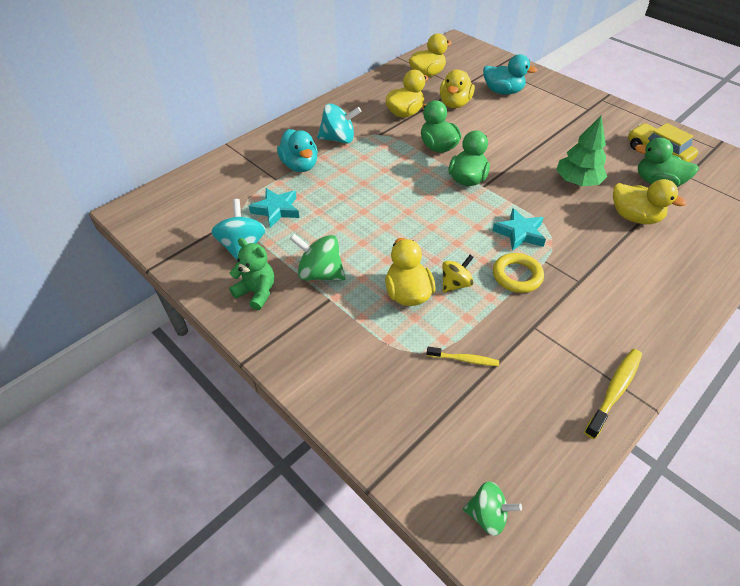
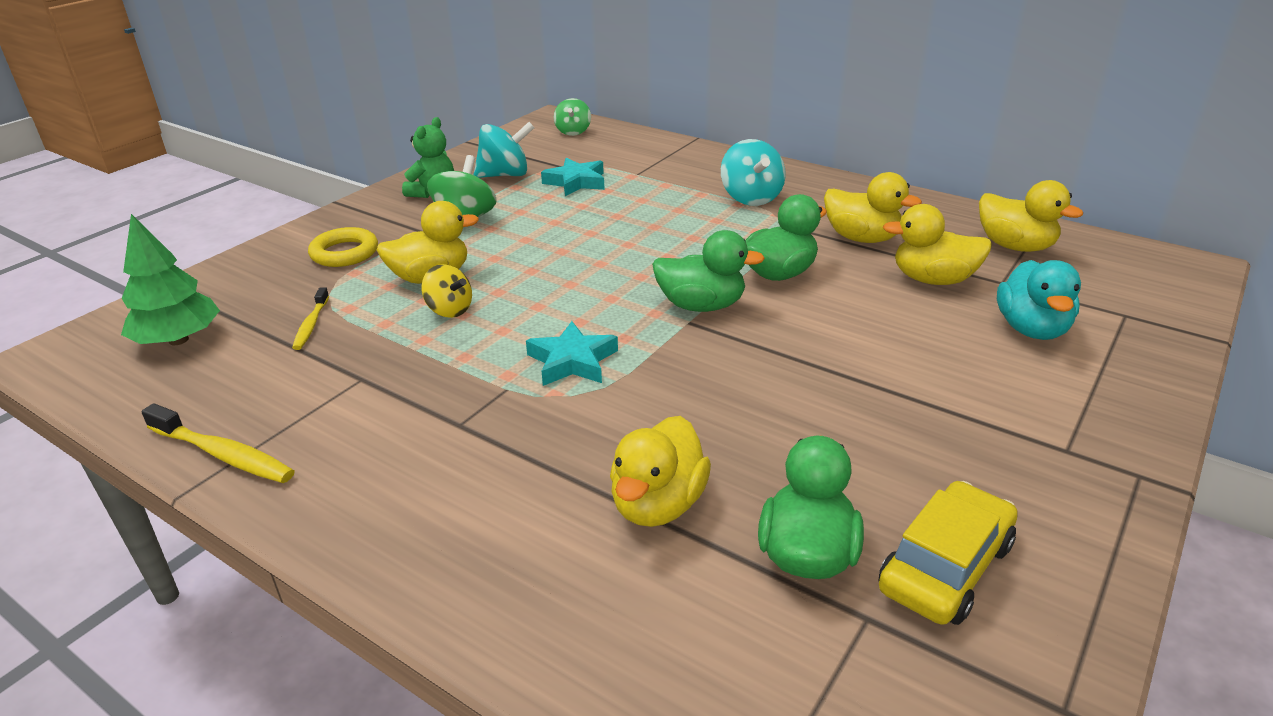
camera: 80 degrees right, 15 degrees down
turquoise duck [277,129,318,172] -> none
green spinning top [463,481,522,536] -> green spinning top moved to [554,98,591,136]
yellow ring [493,253,544,293] -> yellow ring moved to [308,227,378,267]
green tree [556,115,607,186] -> green tree moved to [121,214,220,345]

